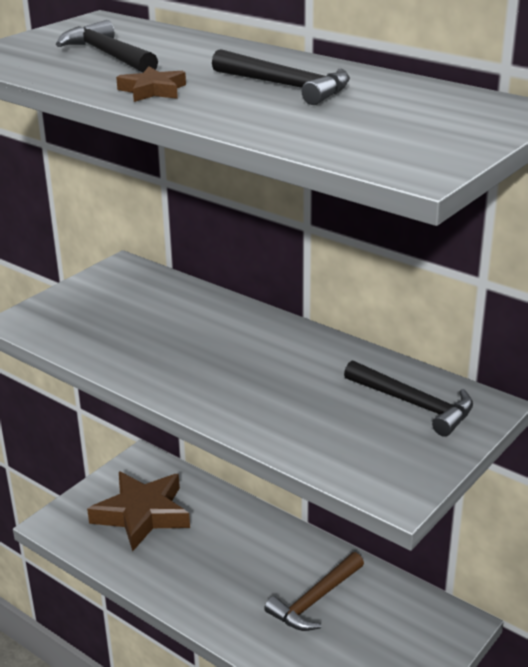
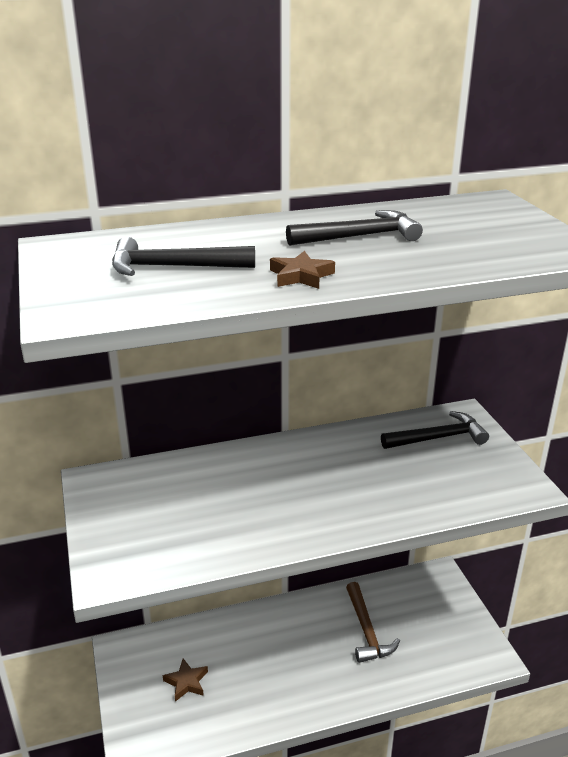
camera: 55 degrees left, 0 degrees up
brown star [87,471,190,551] -> brown star [163,658,208,702], size x0.47

